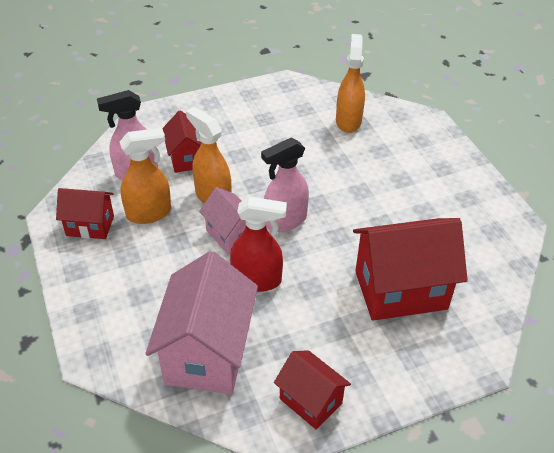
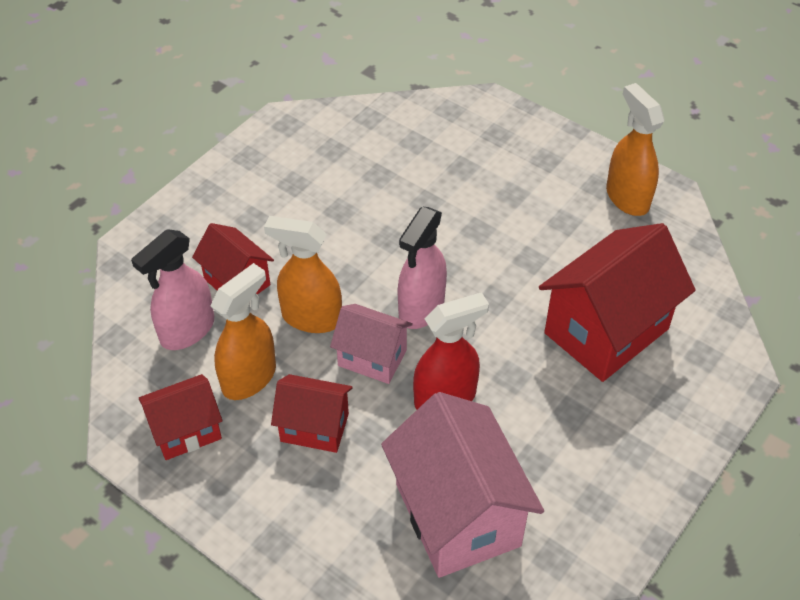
camera: 30 degrees left, 5 degrees up
red house [274,350,351,430] -> red house moved to [271,374,353,453]
orange spray bottle [336,34,365,133] -> orange spray bottle moved to [606,83,664,216]

